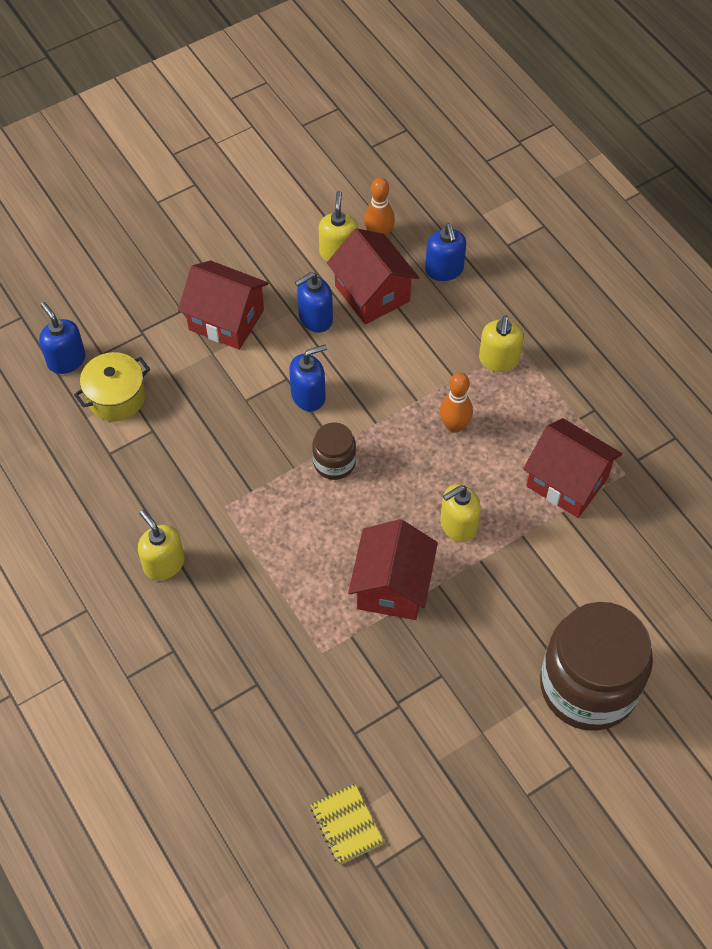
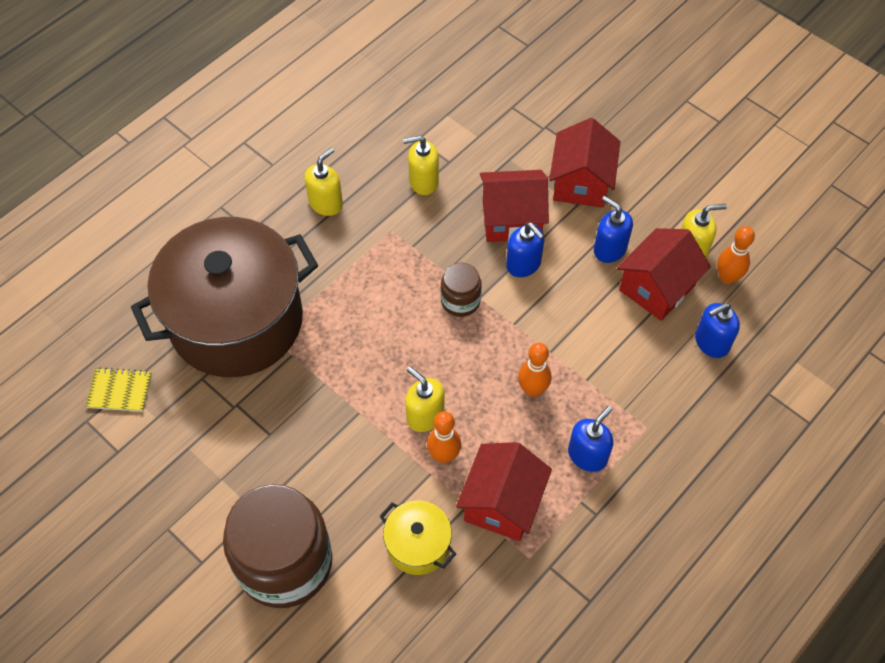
camera: 75 degrees right, 0 degrees up
blue soap dispenser [39,302,86,374] -> blue soap dispenser moved to [568,406,613,472]
yellow pot [74,352,150,421] -> yellow pot moved to [379,501,456,575]
yellow notebook [310,783,384,865] -> yellow notebook turned 45 degrees clockwise [85,367,152,412]
red house [348,519,438,620] -> red house moved to [480,170,549,242]
yellow soap dispenser [479,315,523,372] -> yellow soap dispenser moved to [403,135,439,195]
none -> brown pot [131,217,318,377]
none -> orange bowling pin [427,411,461,463]

